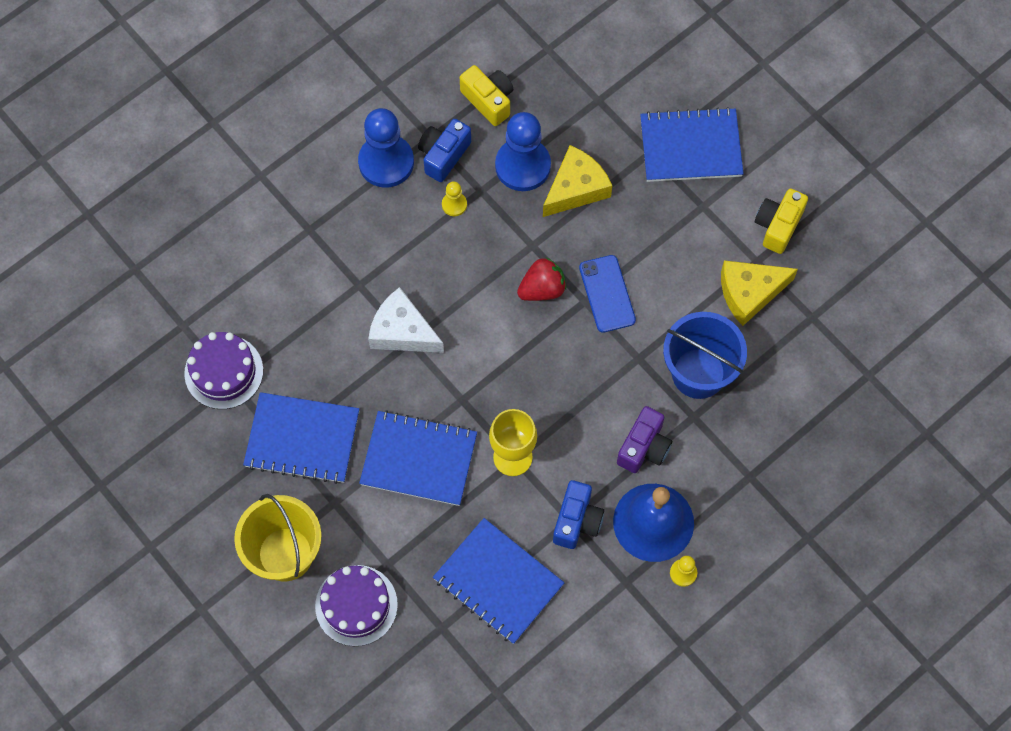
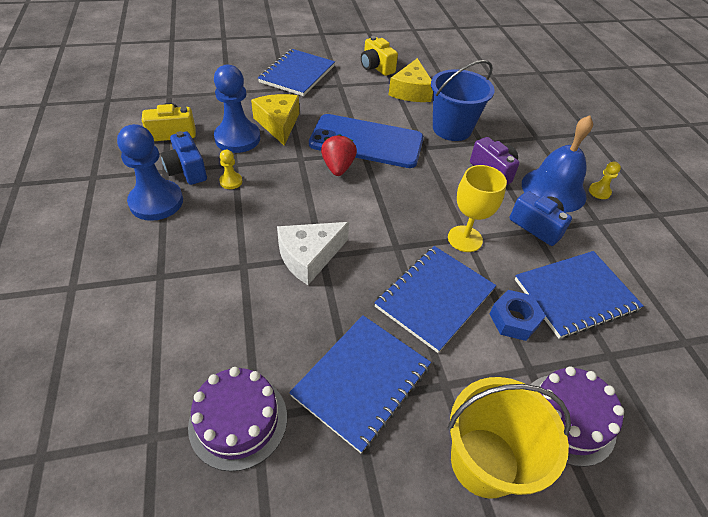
camera: 65 degrees left, 20 degrees down
blue phone [579,255,636,333] -> blue phone [309,114,424,168], size x1.80
none -> blue nut [489,290,545,341]

